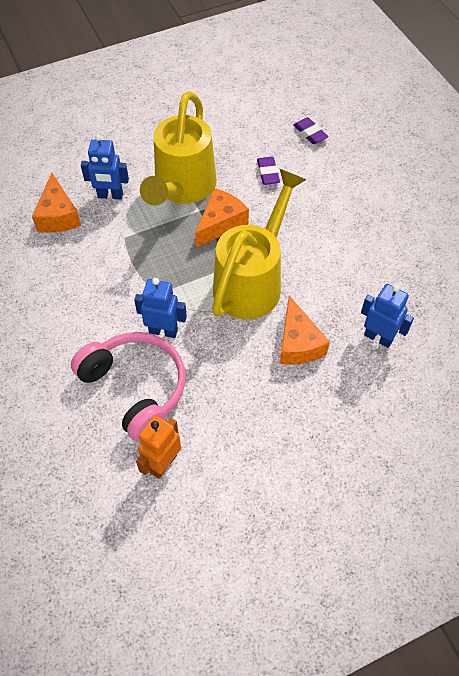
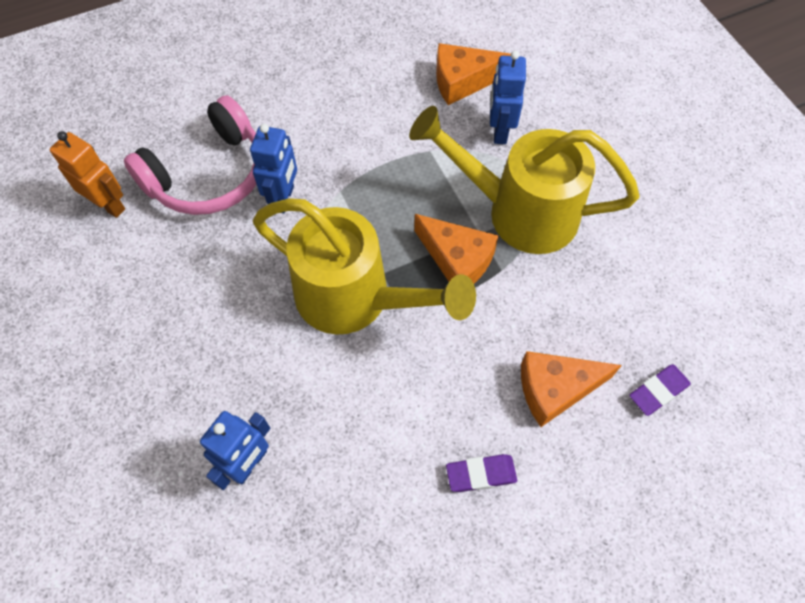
camera: 90 degrees right, 5 degrees up
purple eraser [257,157,280,185] -> purple eraser moved to [446,454,517,492]
orange cheese [280,295,330,365] -> orange cheese moved to [521,351,622,427]

